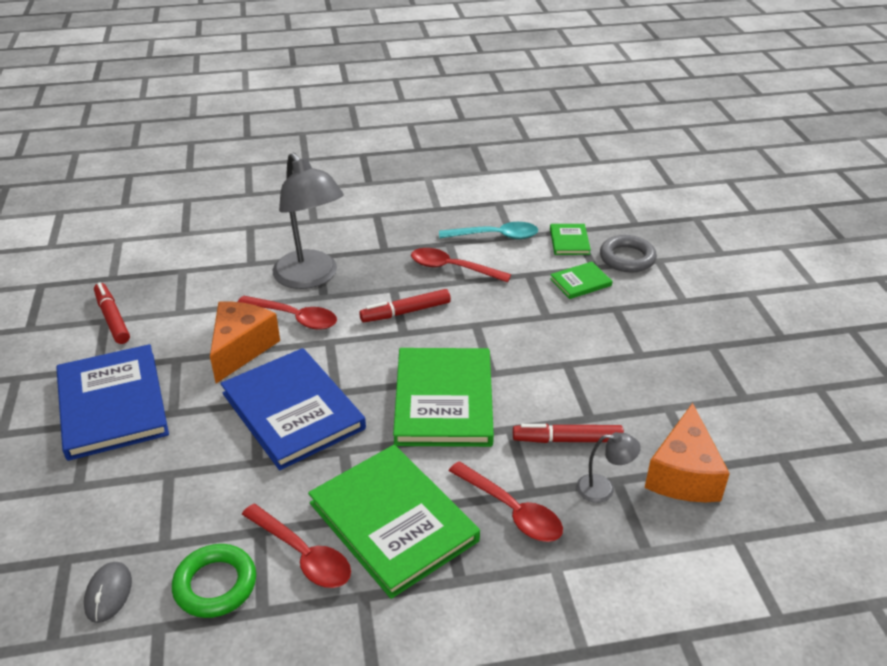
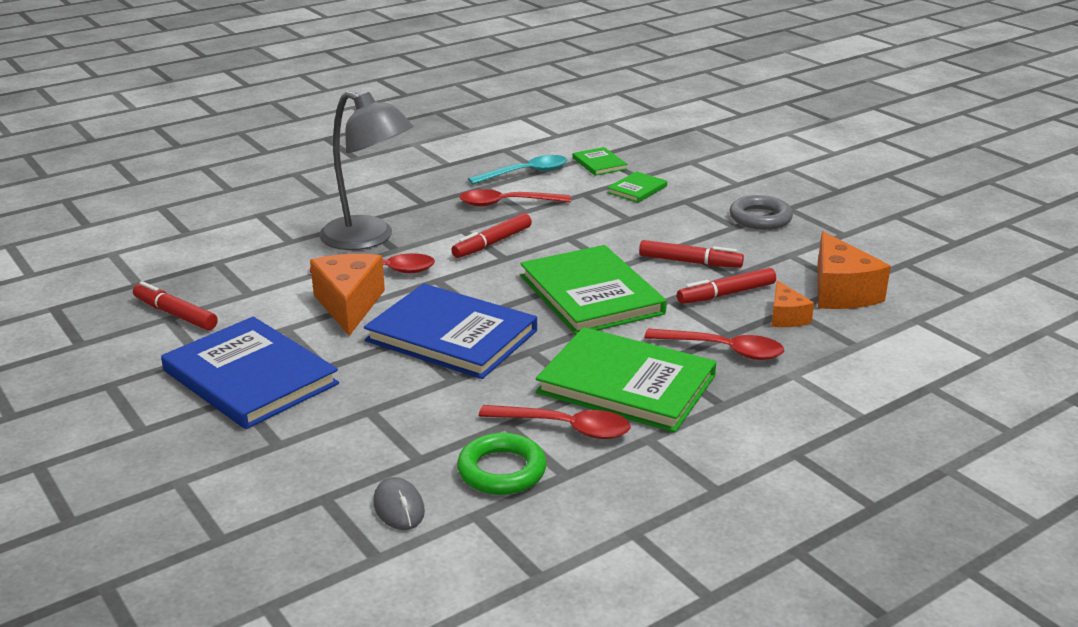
camera: 25 degrees left, 10 degrees down
grey lamp [576,432,641,503] -> orange cheese [771,280,814,327]
grey ring [600,235,657,272] -> grey ring moved to [730,195,793,230]
none -> red marker [639,240,744,268]

